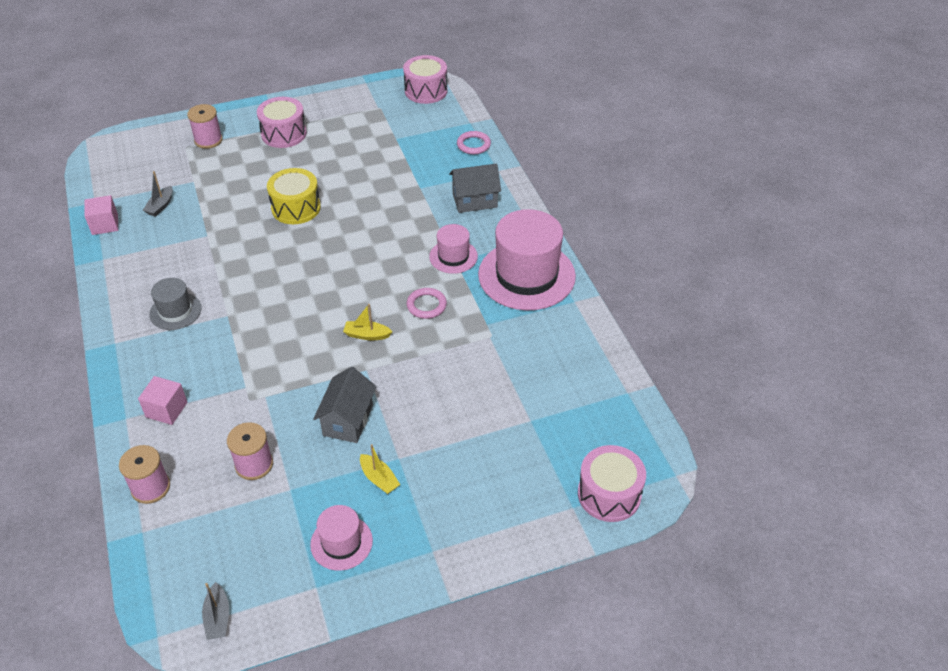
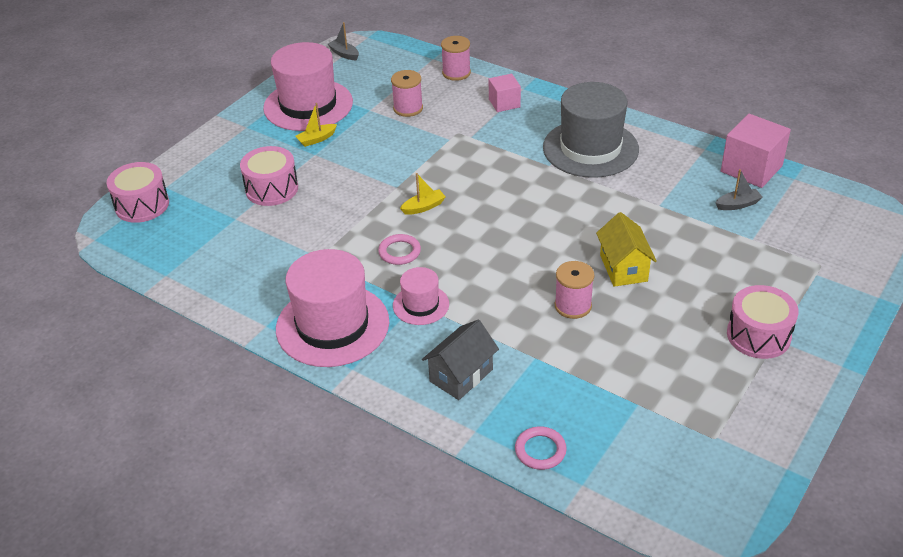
camera: 145 degrees right, 5 degrees down
pink cube [84,195,118,235] -> pink cube [721,114,791,188], size x1.67
grey boat [143,171,173,217] -> grey boat turned 90 degrees clockwise [716,169,763,210]
grey hat [149,278,202,330] -> grey hat [543,82,639,178], size x1.97
pink spool [187,104,223,149] -> pink spool moved to [555,261,594,319]
yellow drum [267,168,321,224] -> yellow house [596,212,657,287]
pink hat [310,505,373,571] -> pink hat [263,42,353,131], size x1.97
grey house [313,367,377,443] -> none
yellow boat [360,444,401,494] -> yellow boat turned 45 degrees counterclockwise [295,103,337,147]
pink drum [403,55,448,104] -> pink drum moved to [240,146,298,206]

